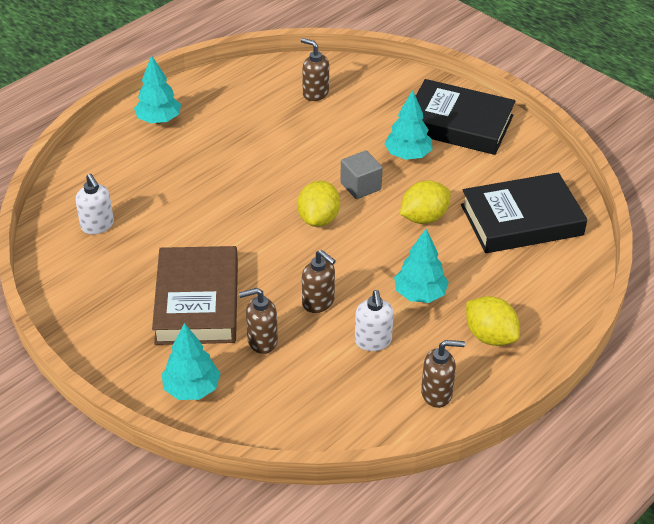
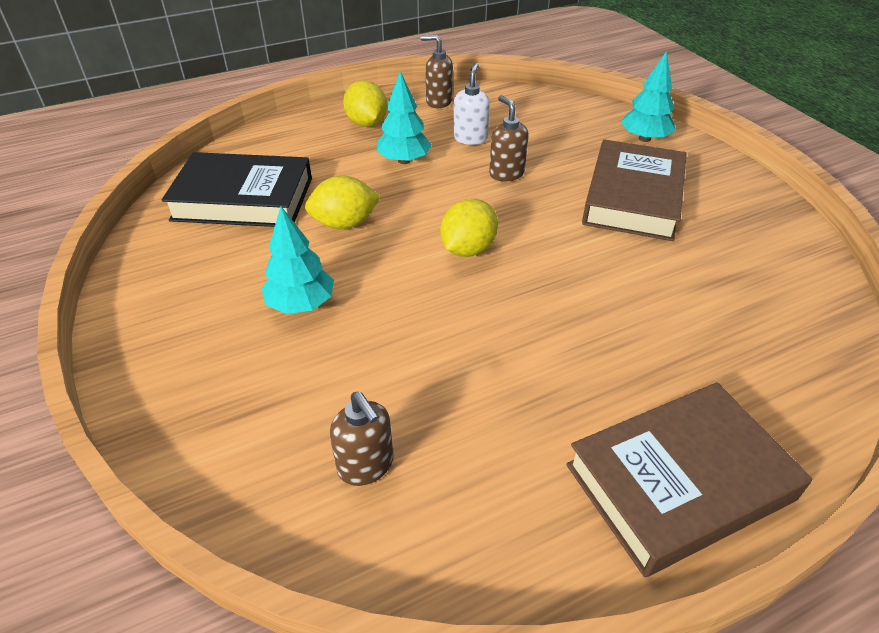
camera: 160 degrees left, 0 degrees up
white soap dispenser [76,174,114,234] -> none
turquoise tree [134,55,181,124] -> brown book [566,382,812,577]
brown soap dispenser [239,288,278,354] -> none
grey cube [340,150,383,199] -> none
black book [416,79,516,155] -> none

